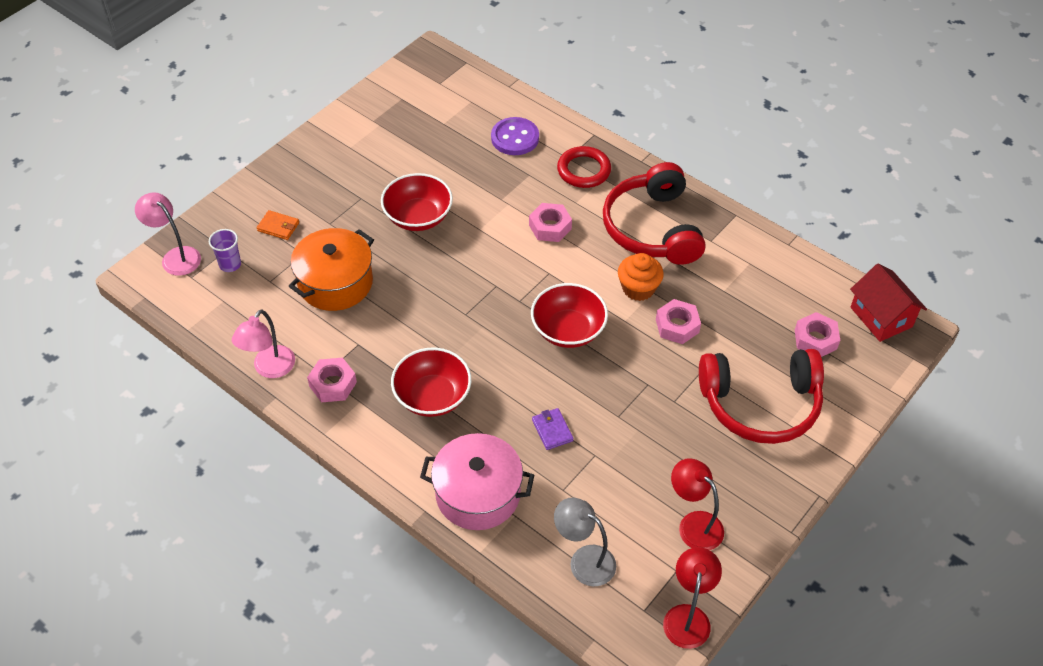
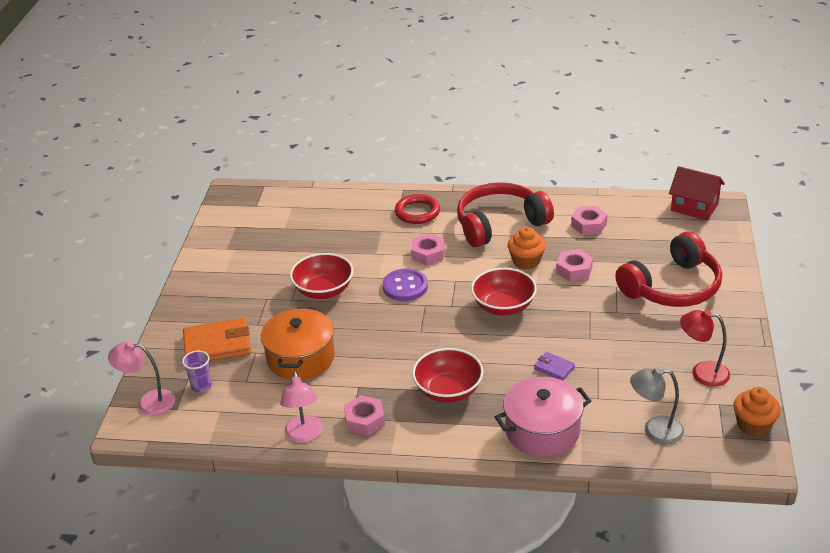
camera: 30 degrees left, 15 degrees down
orange wallet [257,210,299,240] -> orange wallet [183,318,251,361], size x1.98
purple button [491,117,539,155] -> purple button moved to [383,268,428,301]
red headphones [603,162,706,265] -> red headphones turned 105 degrees clockwise [457,182,554,247]
red lamp [663,547,722,649] -> orange cupcake [733,387,781,436]
pink nut [795,312,840,357] -> pink nut moved to [571,206,608,235]

